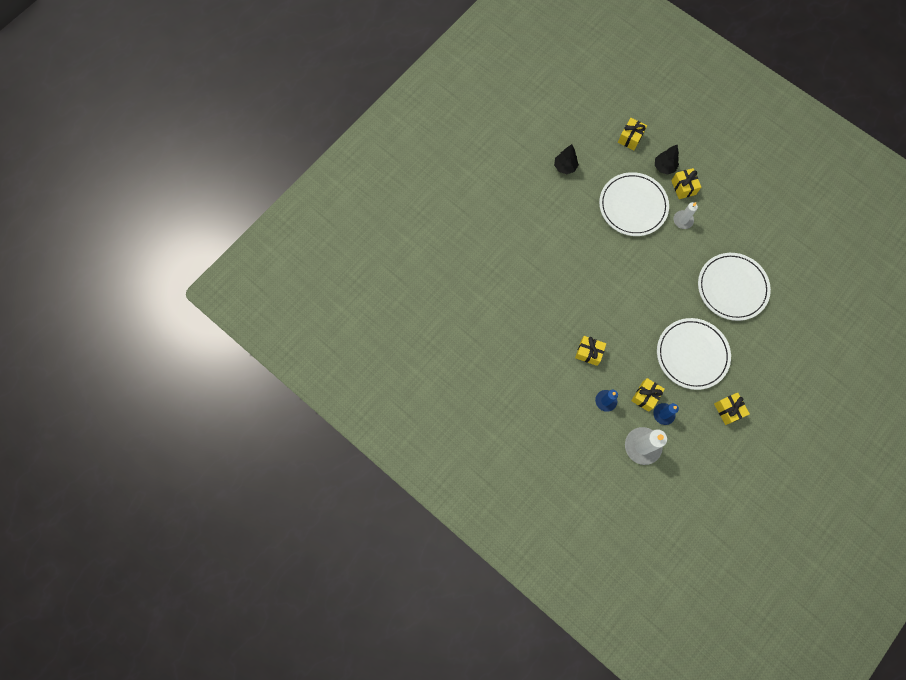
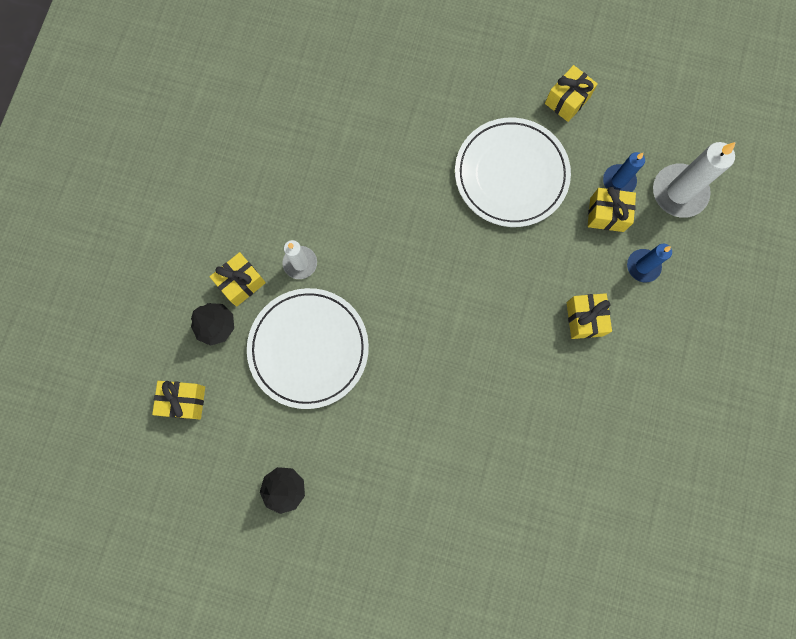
camera: 115 degrees left, 5 degrees up
white plate [698,253,771,321] -> none

